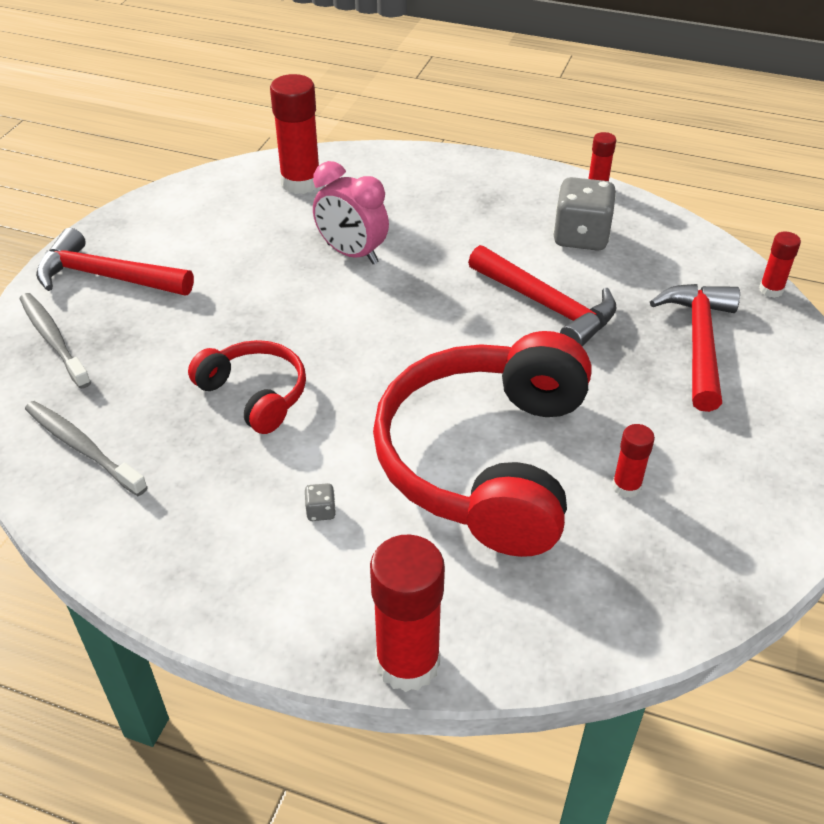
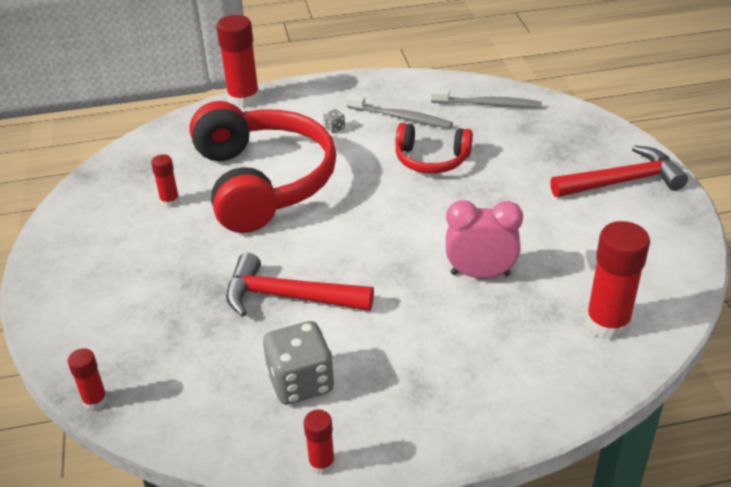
camera: 150 degrees right, 5 degrees down
grey toothbrush [20,293,91,389] -> grey toothbrush moved to [346,94,453,128]
red hammer [650,284,740,412] -> none

